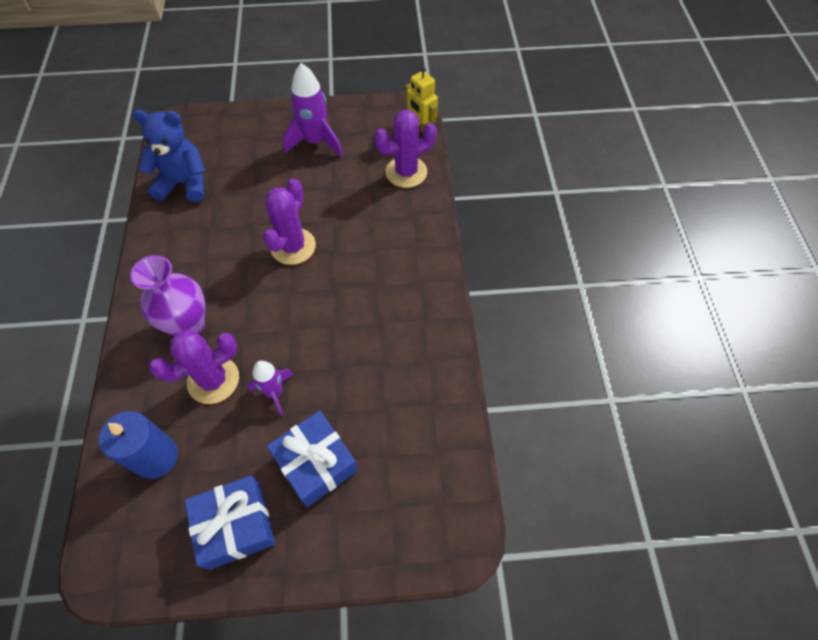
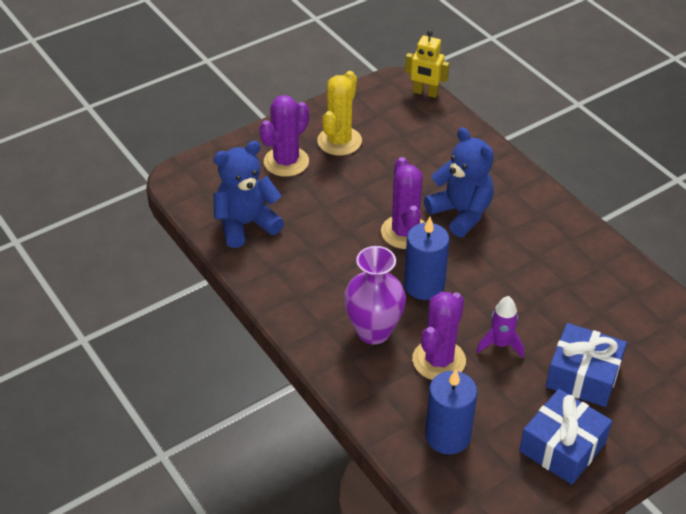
camera: 30 degrees left, 15 degrees down
purple rocket [283,63,343,157] -> yellow cactus [317,71,362,155]
purple cactus [374,110,437,188] -> purple cactus moved to [259,95,309,177]
none -> blue candle [404,217,450,300]
none -> blue teddy bear [424,127,494,237]

